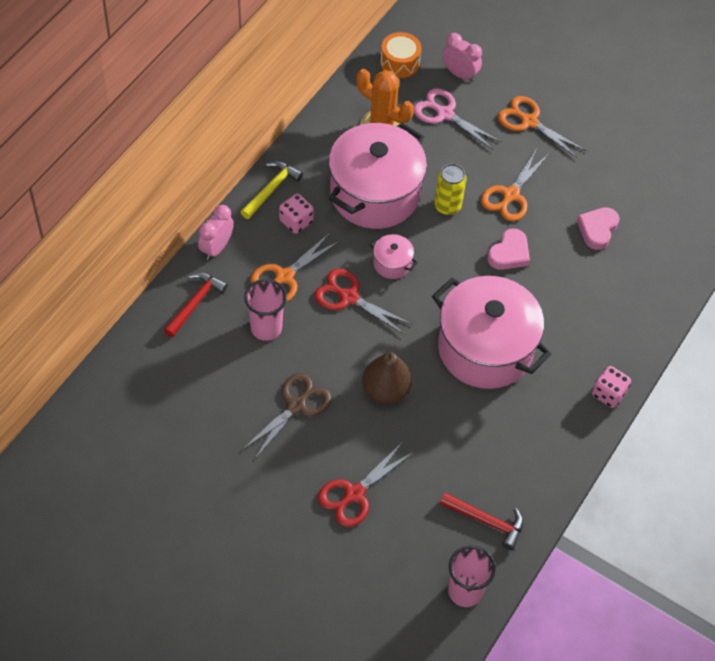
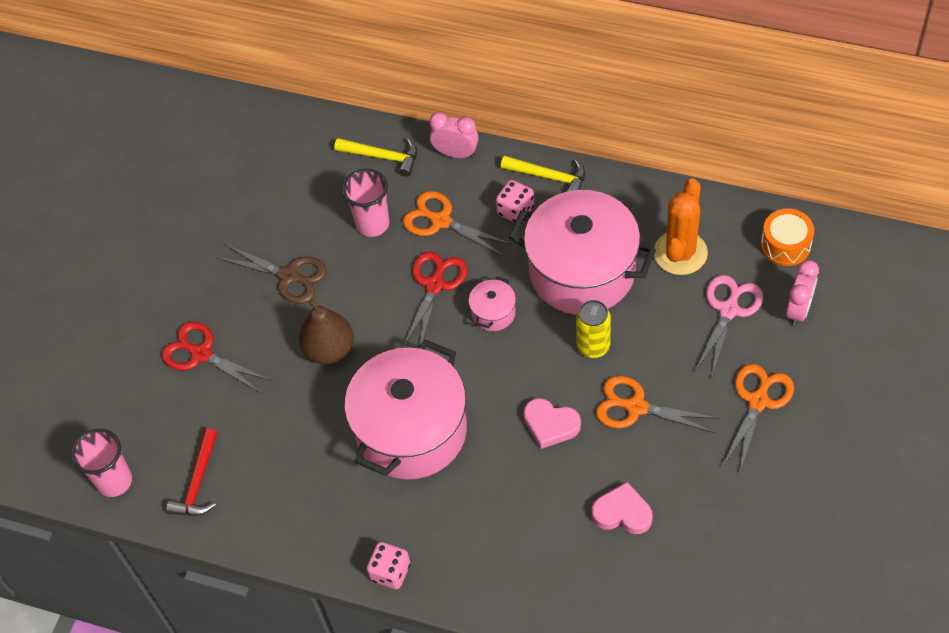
camera: 85 degrees right, 0 degrees up
red hammer [164,272,228,337] -> yellow hammer [334,138,417,177]

